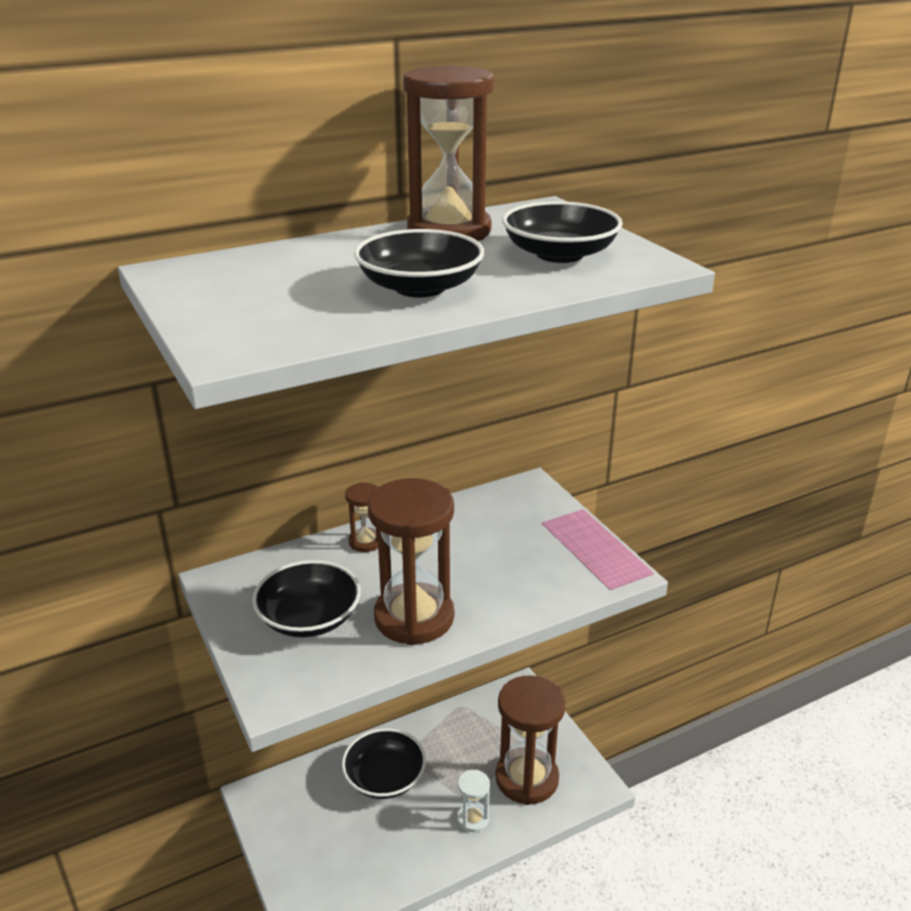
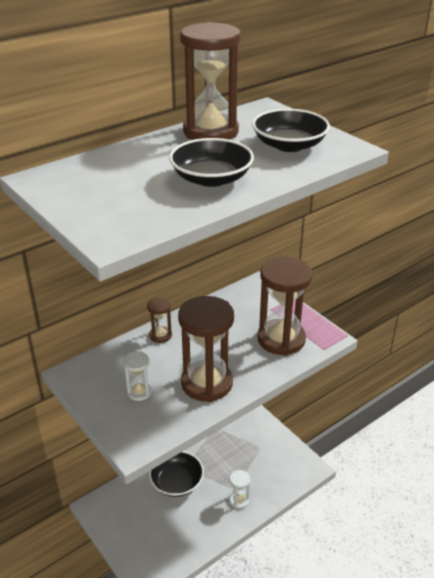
camera: 10 degrees left, 5 degrees up
black bowl [252,560,361,637] -> white hourglass [123,351,152,401]
brown hourglass [495,675,566,805] -> brown hourglass moved to [258,257,312,356]

